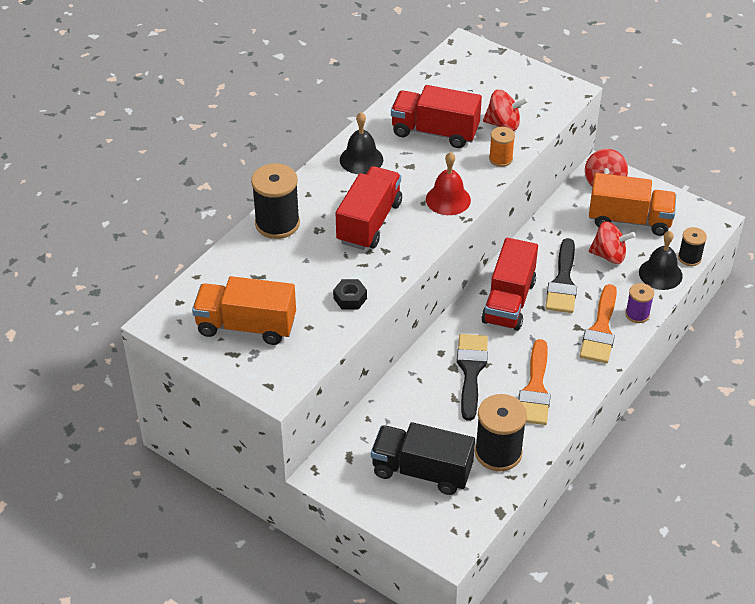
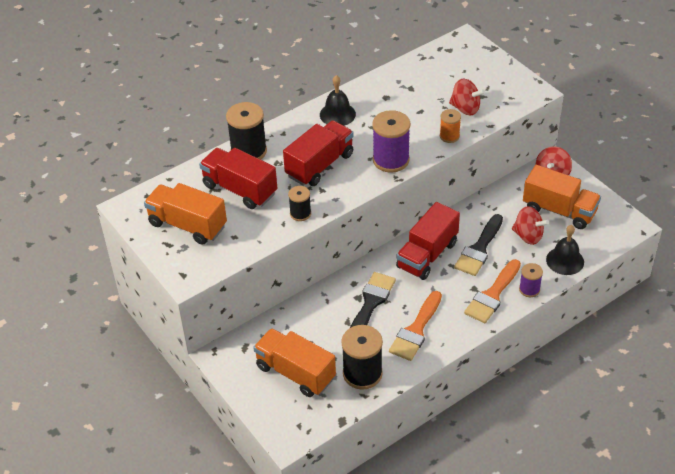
camera: 20 degrees right, 0 degrees up
black nut [333,279,367,309] -> none
black truck [371,422,475,495] -> orange truck [253,328,336,397]
red truck [391,85,482,148] -> red truck moved to [199,148,277,209]
red bell [426,152,471,215] -> purple spool [372,110,410,173]
black spool [678,227,707,266] -> black spool moved to [288,186,311,221]

